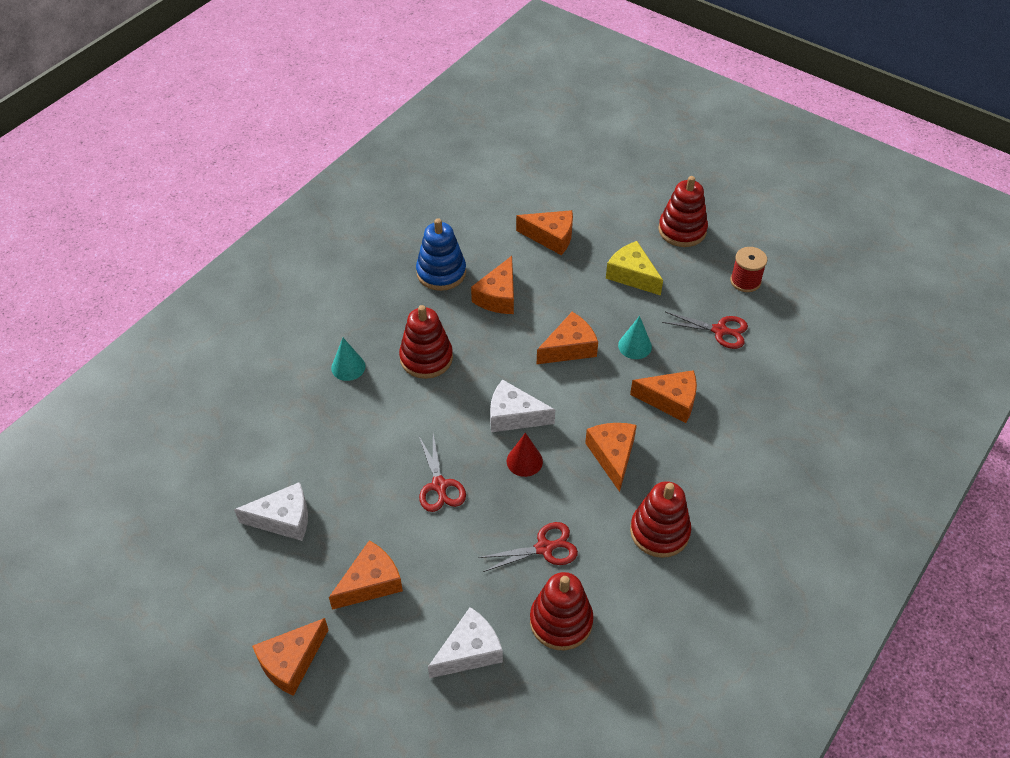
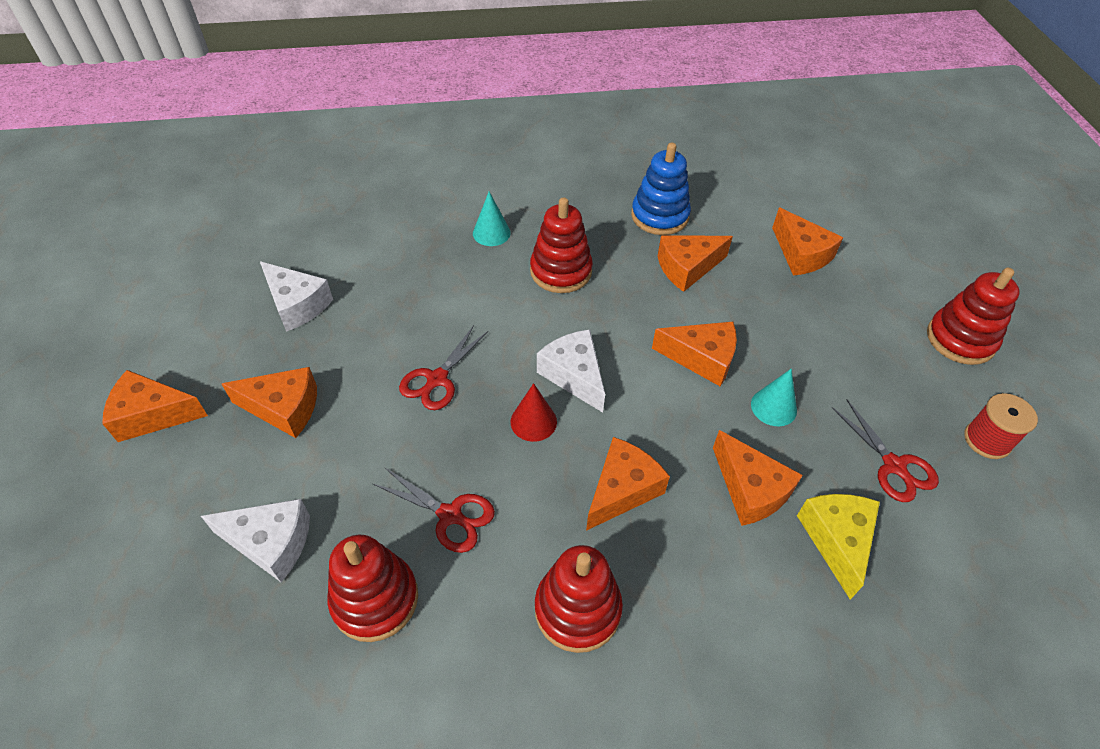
camera: 45 degrees right, 0 degrees up
yellow cheese [606,241,663,296] -> yellow cheese moved to [797,494,880,599]

